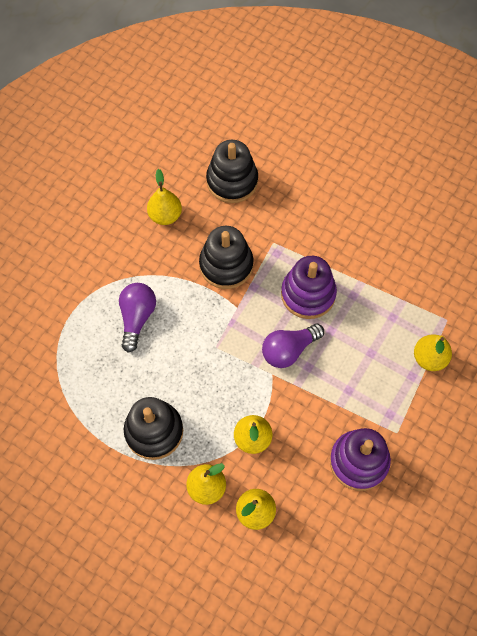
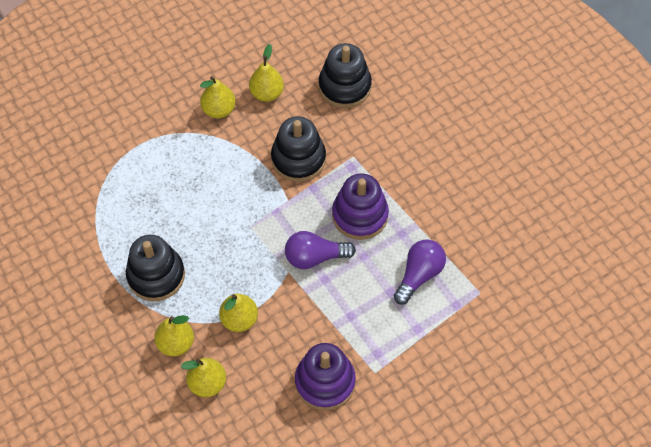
camera: 25 degrees right, 5 degrees down
purple light bulb [119,283,156,352] -> purple light bulb moved to [394,239,446,305]
yellow pear [414,335,452,371] -> yellow pear moved to [200,76,236,118]

